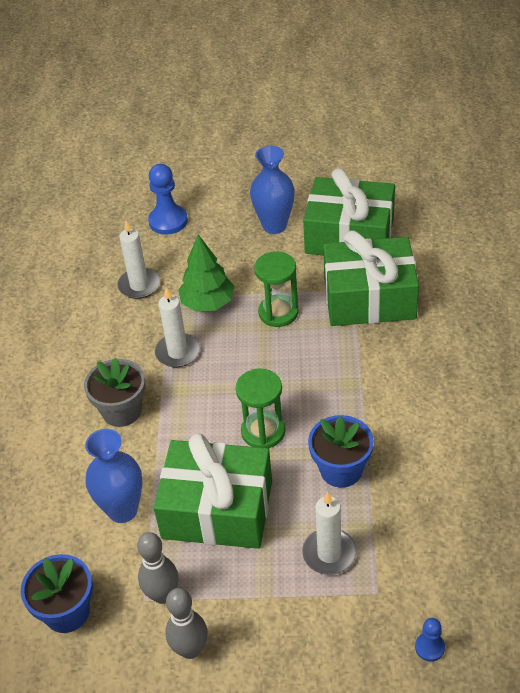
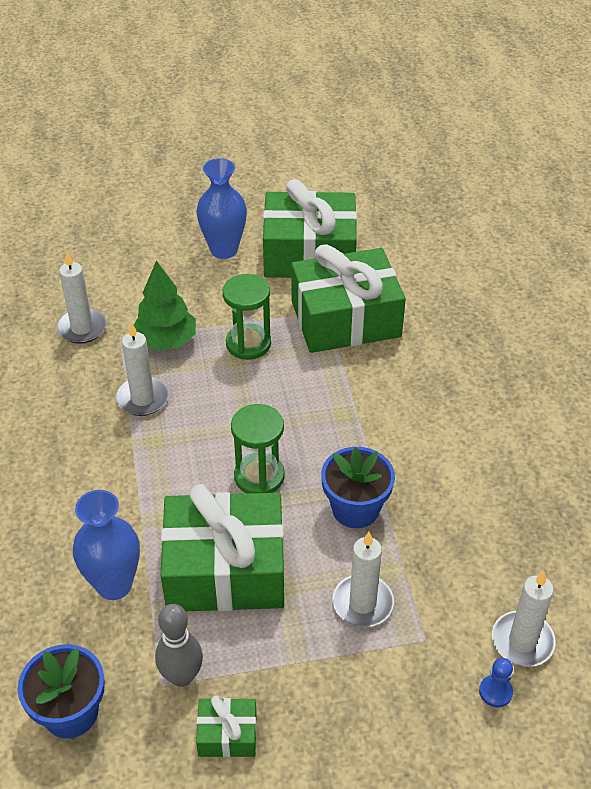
camera: 15 degrees left, 0 degrees up
grey flower pot [84,358,145,427] -> none
blue pawn [148,164,188,235] -> none
grey bowling pin [166,588,208,659] -> green gift [196,695,257,757]
none -> white candle [492,571,556,667]

